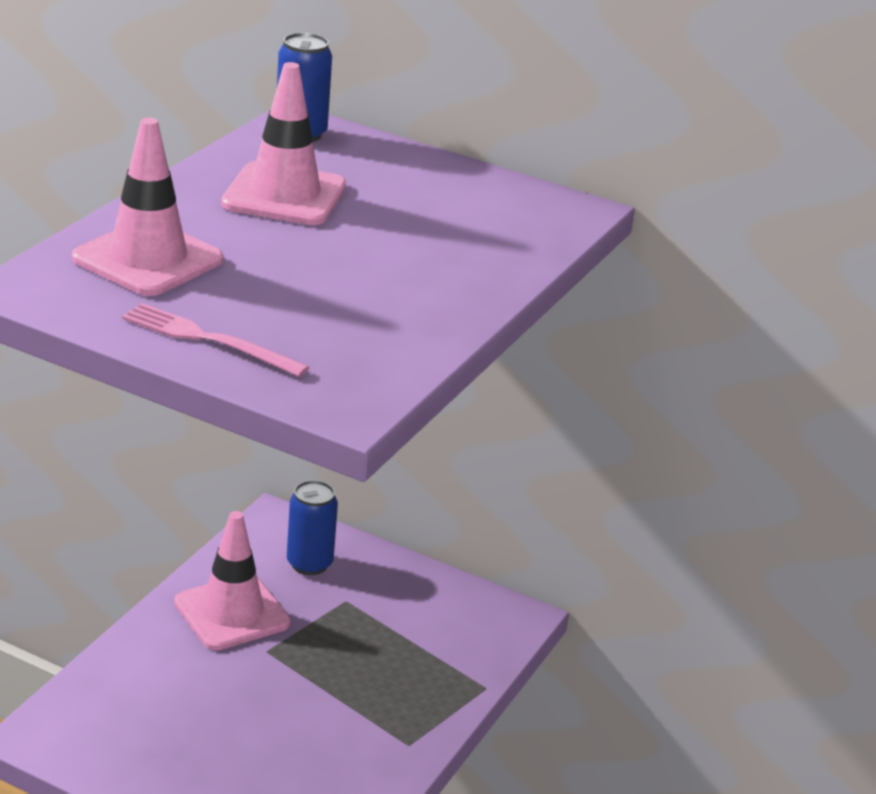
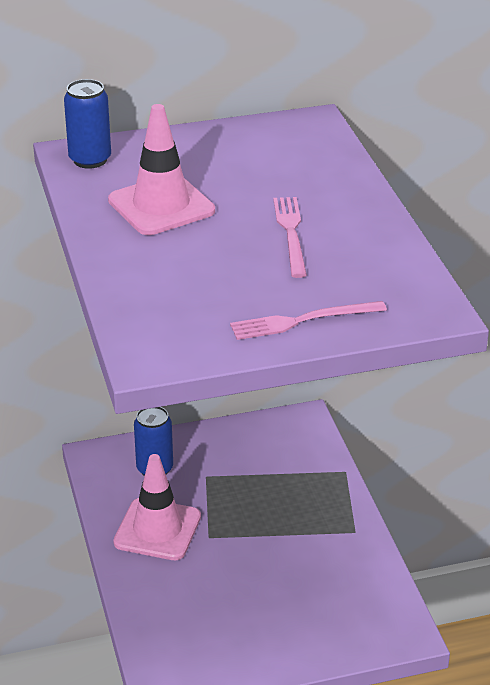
camera: 40 degrees left, 5 degrees up
pink traffic cone [72,117,223,296] -> none
none -> pink fork [273,197,307,278]

